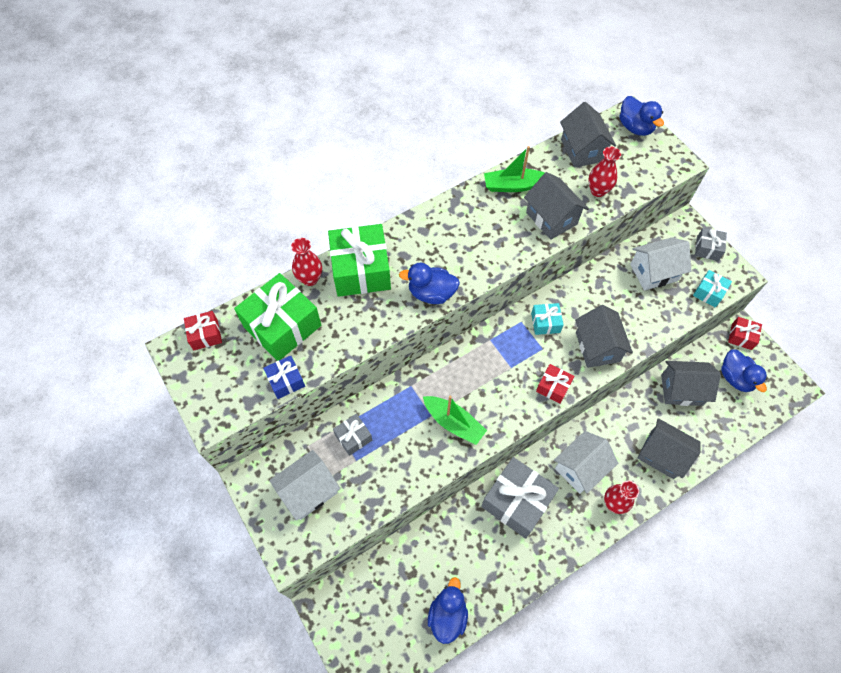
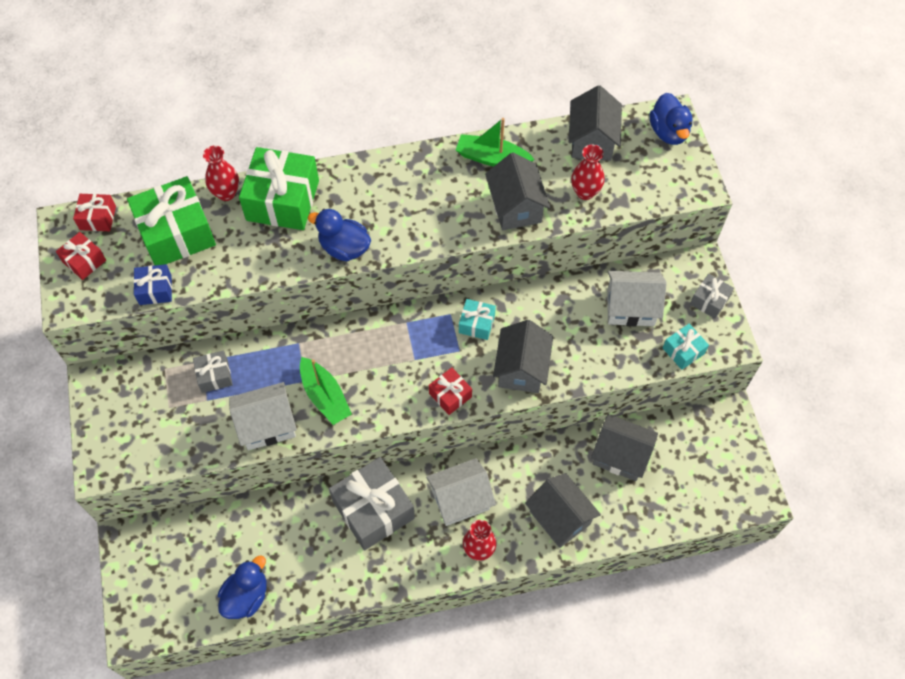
camera: 20 degrees right, 0 degrees up
white house [269,450,340,521] -> white house moved to [229,382,297,450]
blue duck [721,349,768,392] -> none
red gift [728,317,762,350] -> red gift moved to [56,232,106,280]

